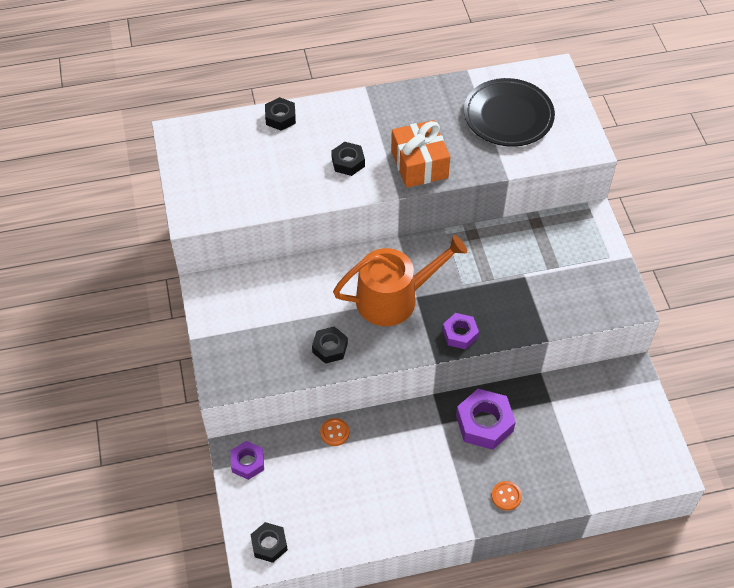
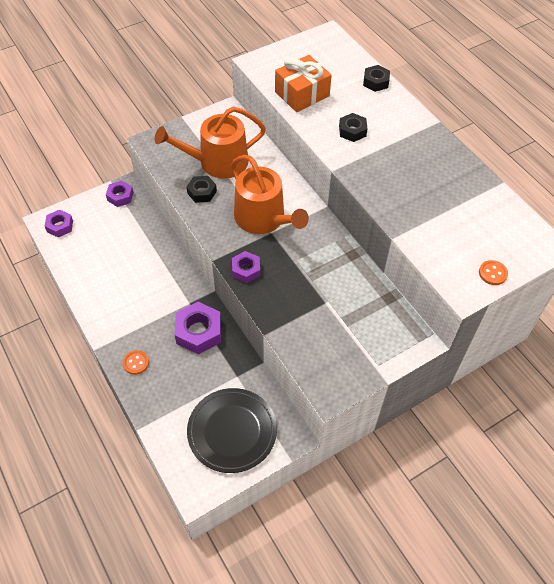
camera: 70 degrees right, 0 degrees up
black nut [250,522,288,563] -> purple nut [45,210,73,237]
orange button [320,418,349,446] -> orange button moved to [479,260,508,285]
orange gift [391,120,450,188] -> orange gift moved to [275,55,332,112]
black plate [464,78,555,147] -> black plate moved to [187,388,277,473]
none -> orange watering can [155,107,266,179]

